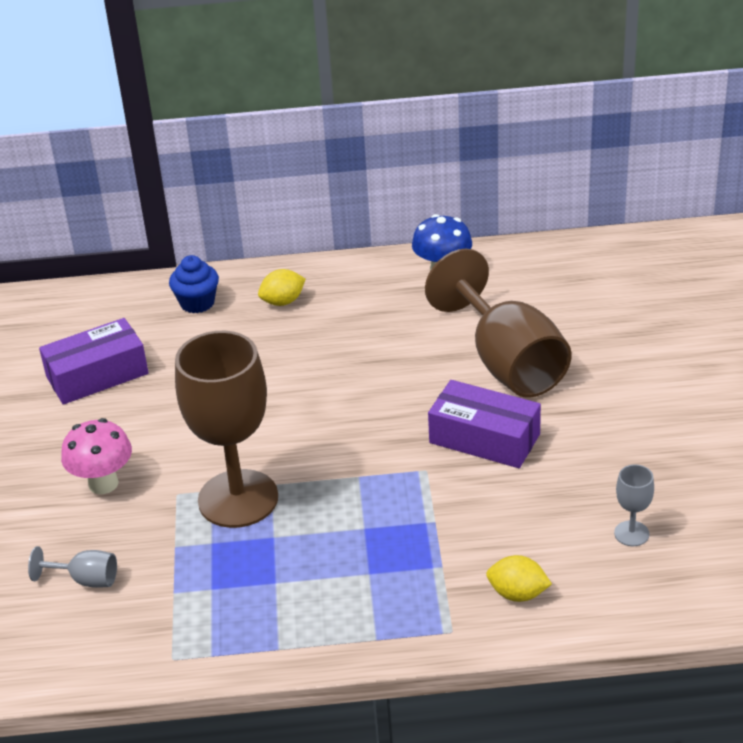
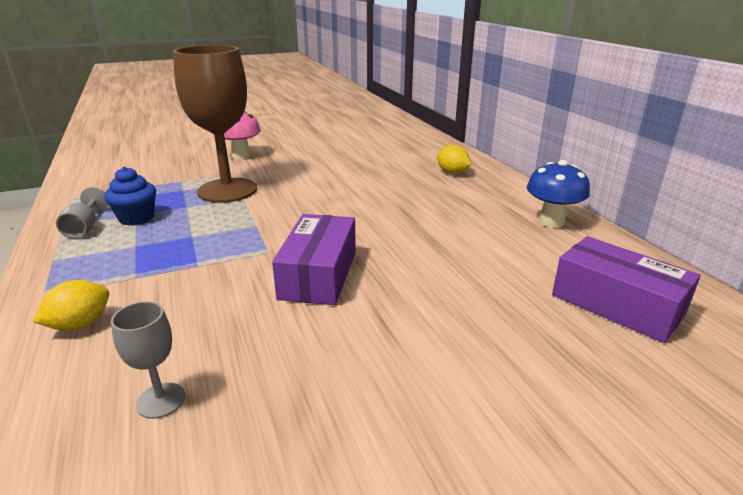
camera: 70 degrees right, 10 degrees down
grey goblet [28,546,117,588] -> grey goblet moved to [56,187,109,238]
purple box [39,318,148,405] -> purple box moved to [552,236,701,343]
blue cupcake [169,255,219,313] -> blue cupcake moved to [104,167,156,226]
brown goblet [425,249,572,398] -> none
yellow lemon [486,555,552,602] -> yellow lemon turned 45 degrees clockwise [32,280,109,331]

